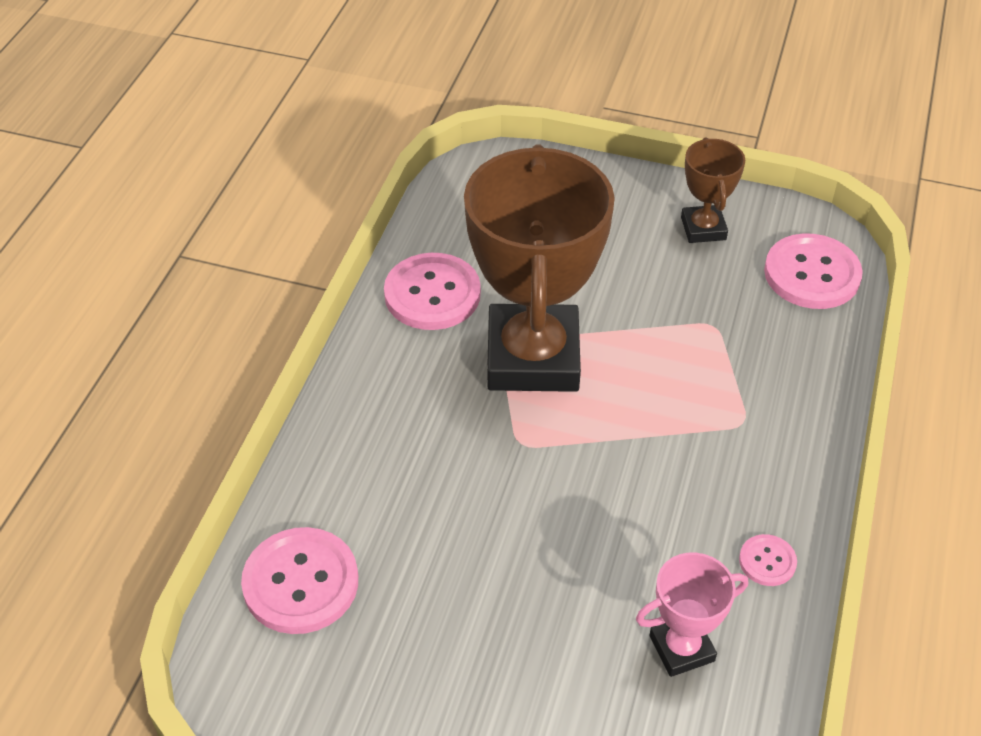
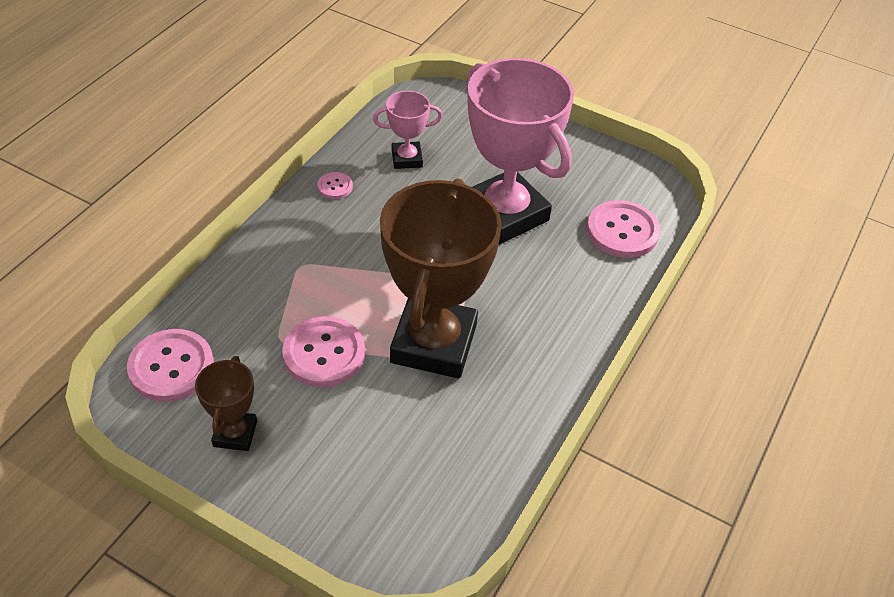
camera: 170 degrees left, 0 degrees up
pink button [384,253,481,330] -> pink button moved to [282,316,365,387]
none -> pink trophy [467,58,574,244]

